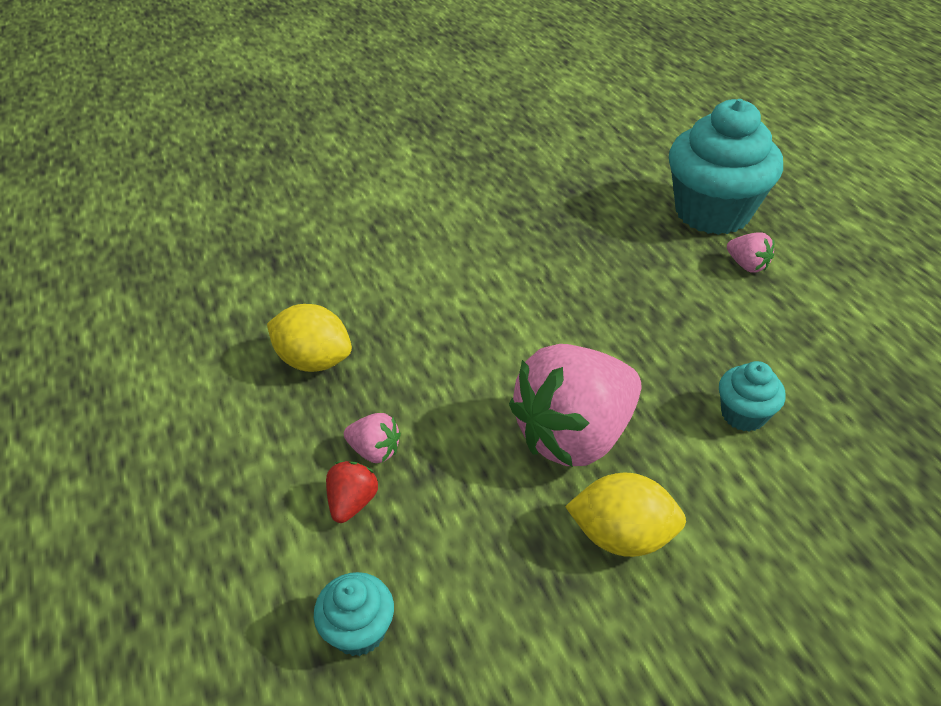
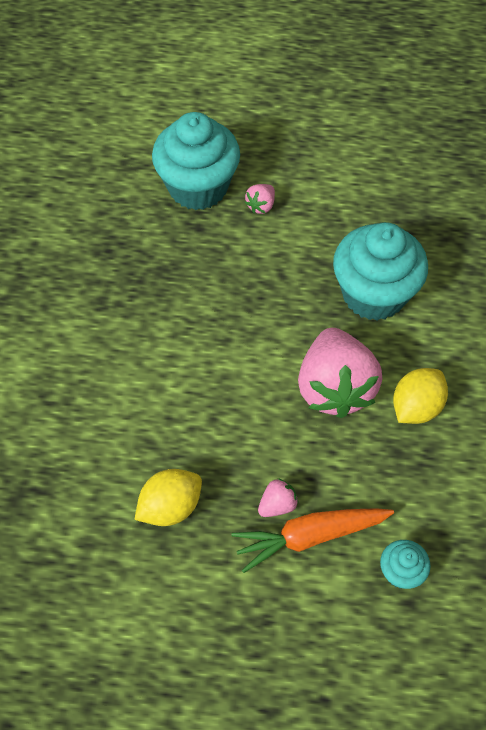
camera: 60 degrees left, 15 degrees up
red strawberry [326,461,378,523] -> orange carrot [231,508,394,573]
turquoise cupcake [719,361,785,432] -> turquoise cupcake [333,222,428,321], size x2.17
pink strawberry [727,232,774,273] -> pink strawberry turned 135 degrees clockwise [245,184,275,214]

